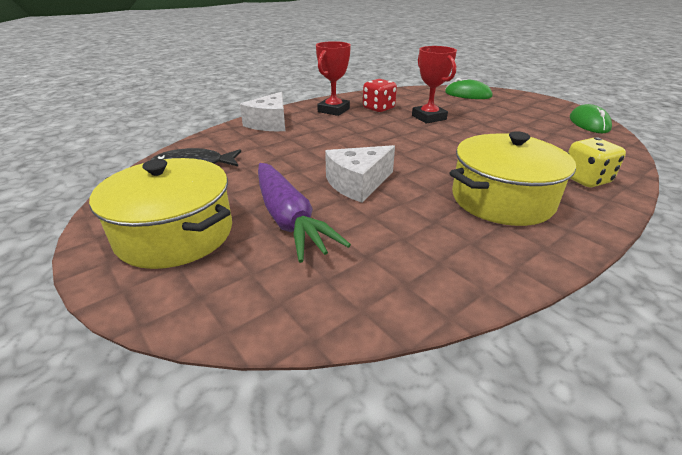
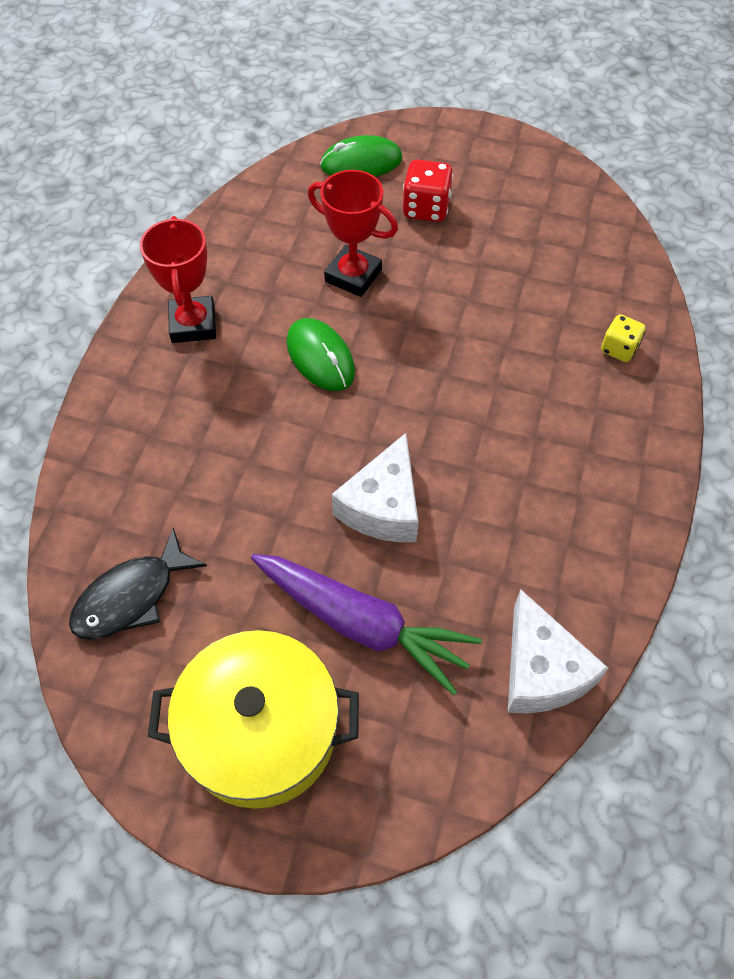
camera: 35 degrees left, 25 degrees up
white cheese [240,92,285,131] -> white cheese moved to [508,589,608,714]
red dice [363,79,397,112] -> red dice moved to [403,159,453,222]
yellow pot [450,131,576,226] -> none
yellow dice [568,137,626,188] -> yellow dice [601,314,646,362], size x0.66
green mouse [570,104,612,133] -> green mouse moved to [287,318,355,391]

